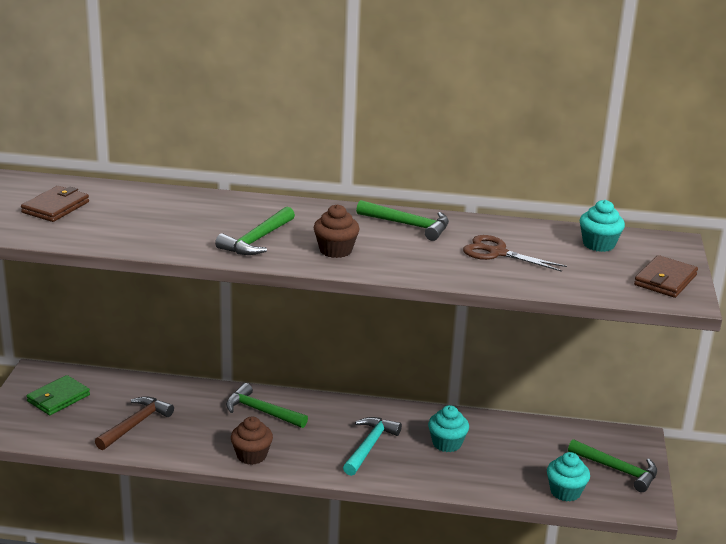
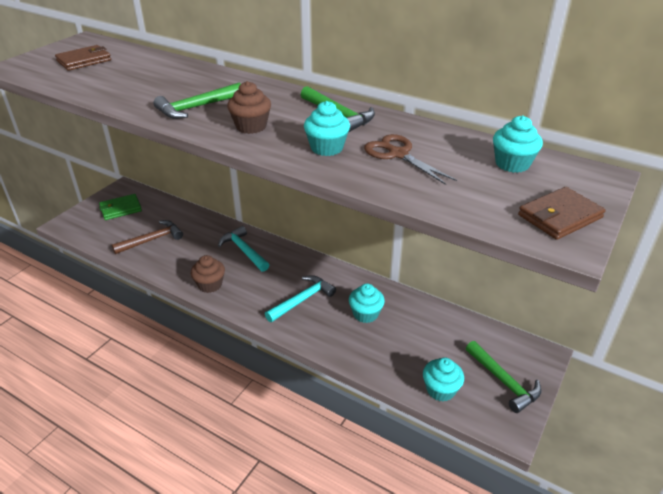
camera: 25 degrees right, 10 degrees up
green hammer [226,383,308,428] -> turquoise hammer [218,226,269,272]
none -> turquoise cupcake [304,101,350,156]

